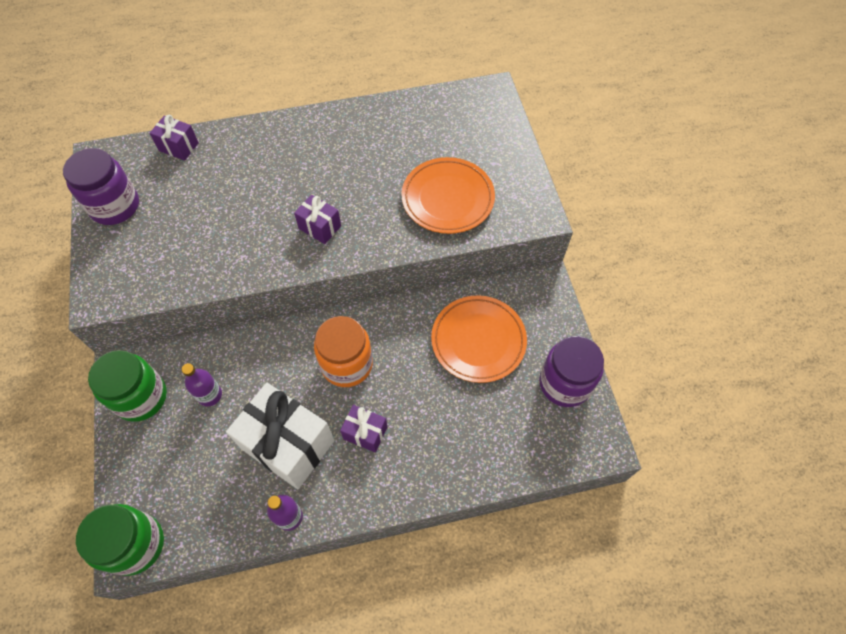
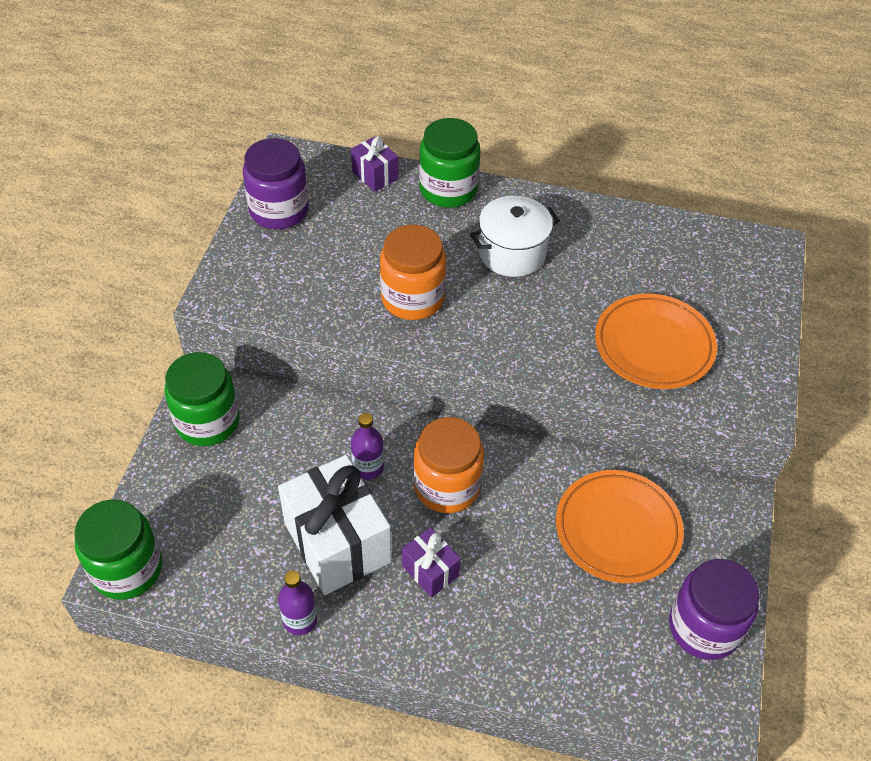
camera: 25 degrees right, 10 degrees down
purple bottle [182,363,222,406] -> purple bottle moved to [351,413,384,480]
purple gift [294,194,341,244] -> none
none -> orange jar [380,225,446,320]
none -> green jar [419,118,481,208]
none -> white pot [470,196,560,277]

